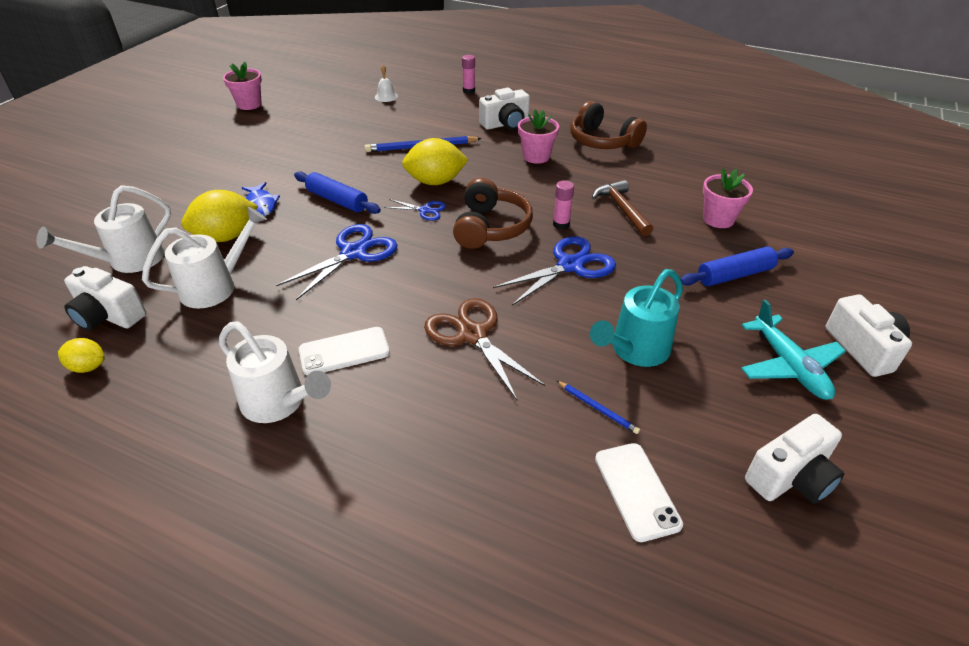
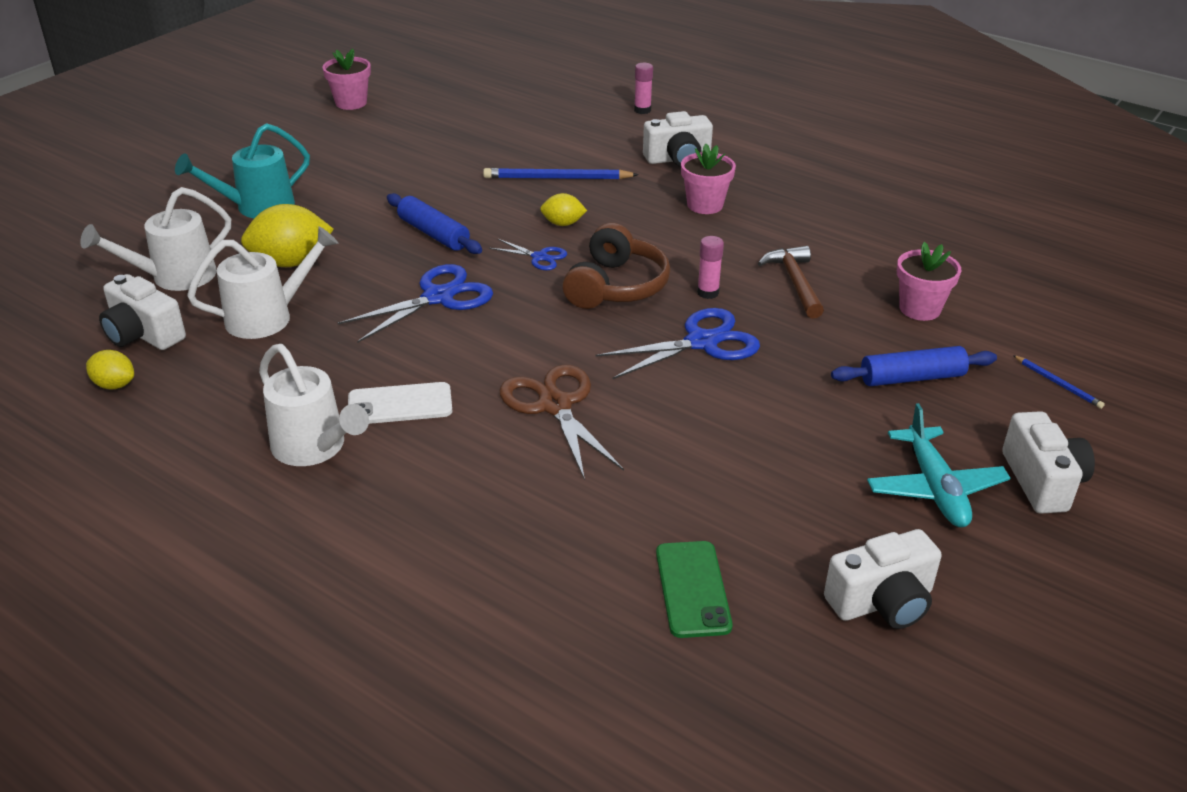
camera: 10 degrees right, 5 degrees down
blue fish [242,182,280,216] -> none
white bell [375,65,398,102] -> none
yellow lemon [402,138,469,185] -> yellow lemon [540,193,587,226], size x0.55
blue pencil [557,381,640,434] -> blue pencil moved to [1013,355,1105,409]
brown headphones [571,101,647,149] -> none
turquoise watering can [590,269,683,367] -> turquoise watering can moved to [175,123,310,218]
white phone [595,443,683,542] -> green phone [656,541,733,638]

